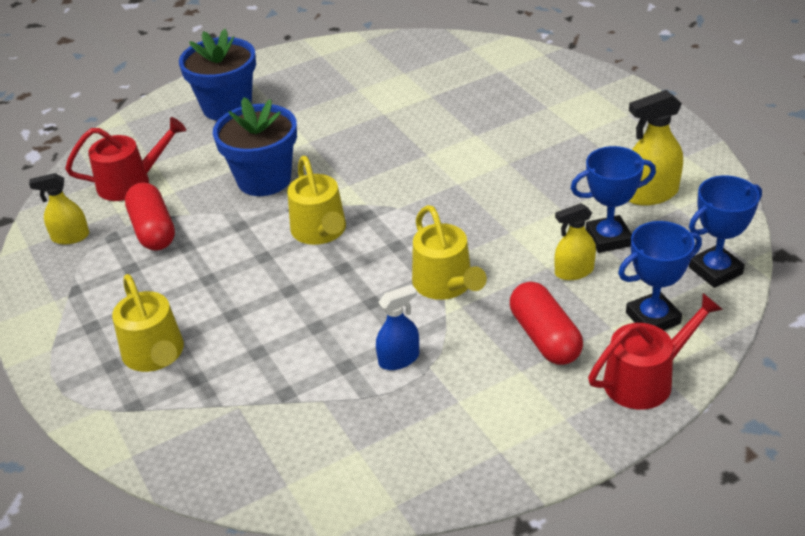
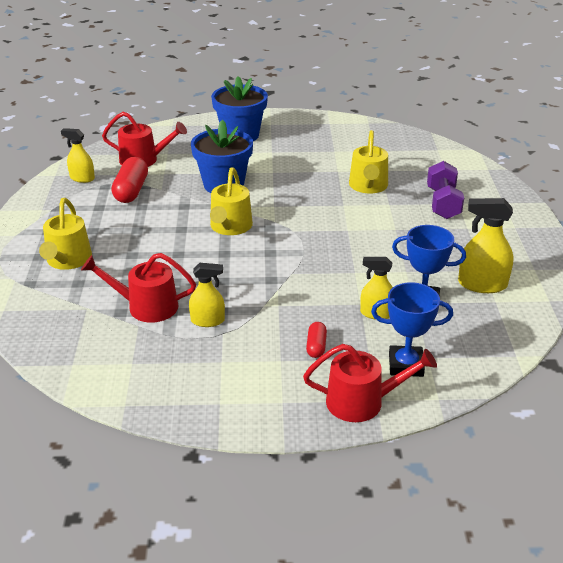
camera: 25 degrees right, 5 degrees down
blue spray bottle [376,284,419,370] -> yellow spray bottle [189,263,225,327]
yellow watering can [412,205,487,300] -> yellow watering can moved to [349,130,388,193]
red capsule [510,282,583,365] -> red capsule [306,322,327,358], size x0.54
blue trophy [689,175,762,288] -> none
none -> red watering can [81,253,196,323]
none -> purple dumbbell [427,161,464,219]

